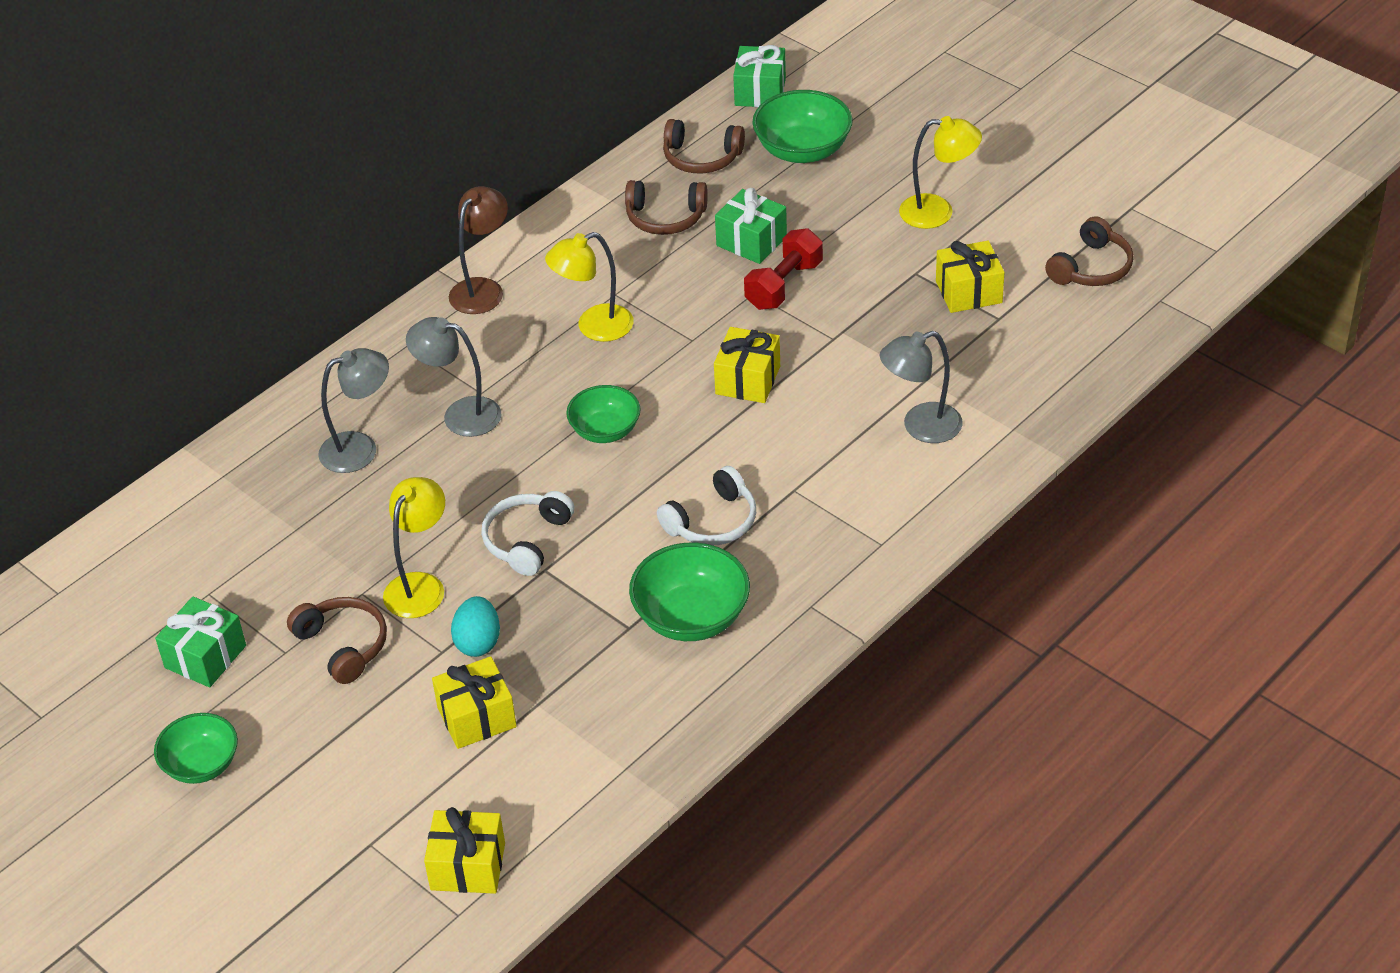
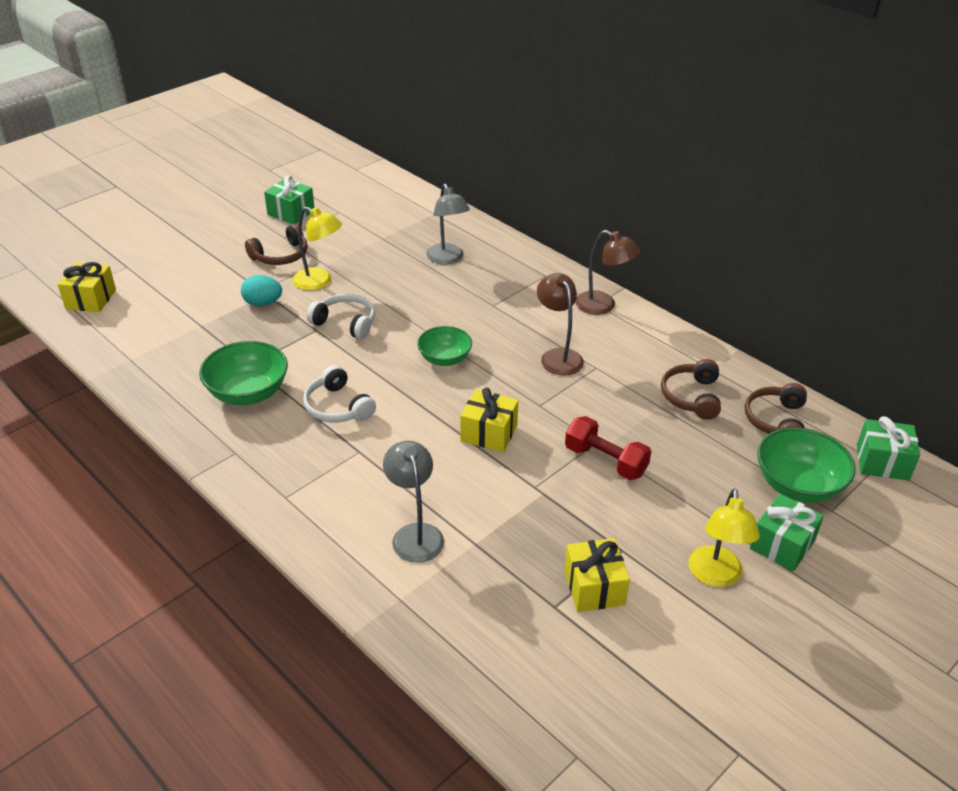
camera: 90 degrees right, 5 degrees down
green bowl [154,713,238,784] -> none
grey lamp [406,317,501,437] -> none
yellow gift [432,656,517,749] -> none
yellow lamp [545,232,634,342] -> brown lamp [537,273,584,375]
green gift [715,188,787,264] -> green gift moved to [750,494,824,572]
brown headphones [1045,216,1134,286] -> none

